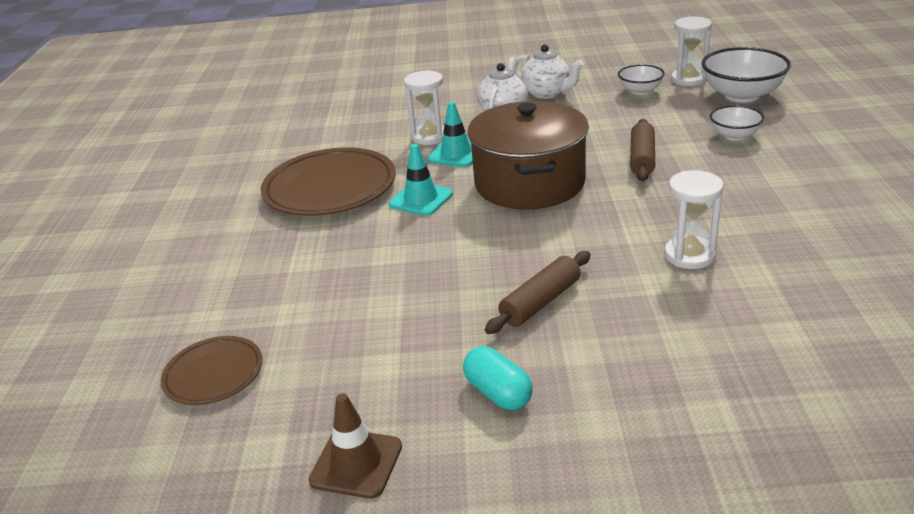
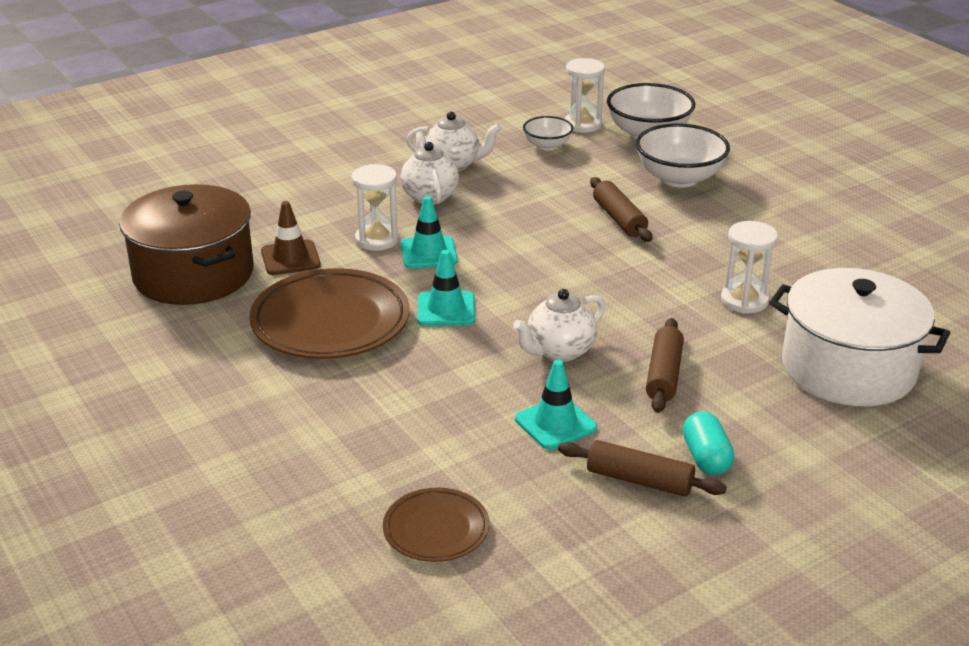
camera: 35 degrees left, 0 degrees up
brown traffic cone [309,393,402,499] -> brown traffic cone moved to [261,201,321,275]
turquoise capsule [463,346,533,410] -> turquoise capsule turned 60 degrees clockwise [683,411,734,475]
brown pot [467,101,589,210] -> brown pot moved to [119,184,254,305]
white bowl [710,105,764,140] -> white bowl [636,123,730,187], size x1.77
none -> white teapot [513,289,605,362]
none -> turquoise traffic cone [515,360,597,450]
none -> brown rolling pin [558,440,727,497]
none -> white pot [769,268,950,406]

